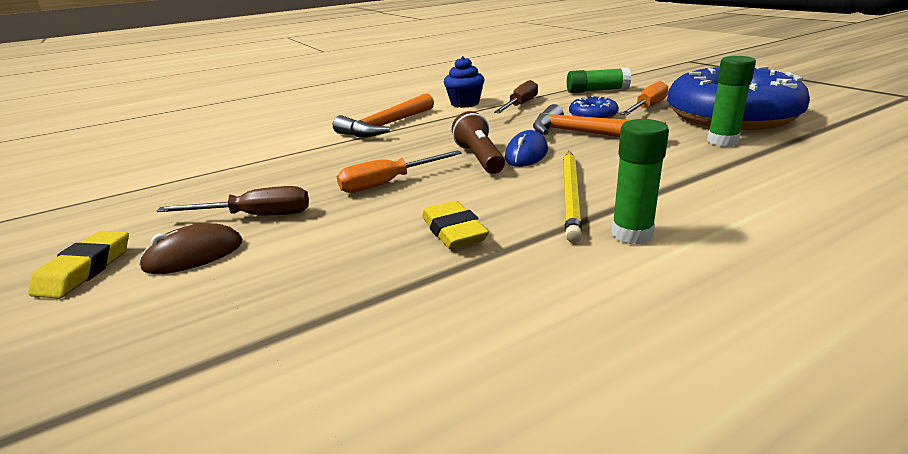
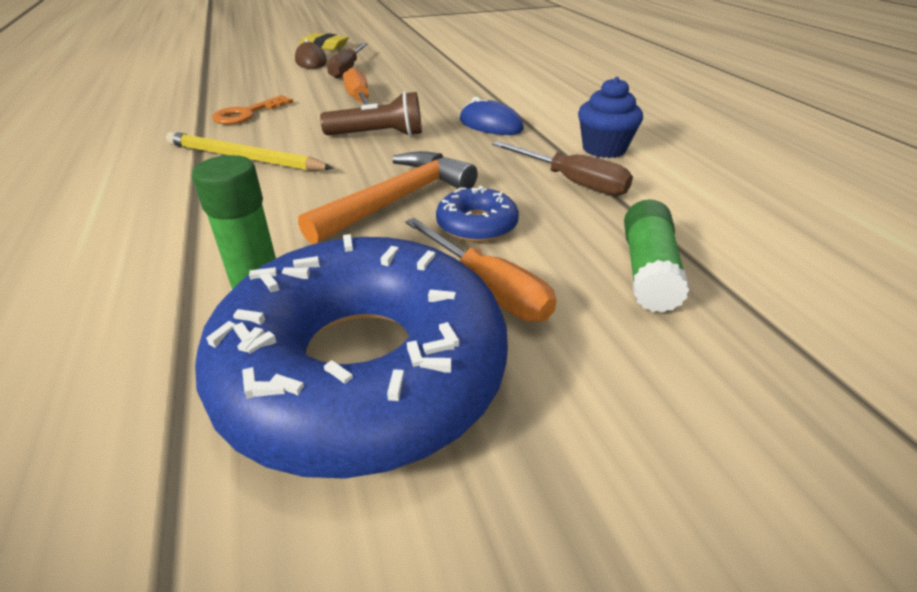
camera: 100 degrees right, 10 degrees up
orange hammer [333,93,434,137] -> none
yellow eraser [422,201,489,249] -> orange key [212,95,293,125]
blue mouse [505,130,548,167] -> blue mouse moved to [460,97,524,135]
green glue stick [612,119,669,244] -> none

